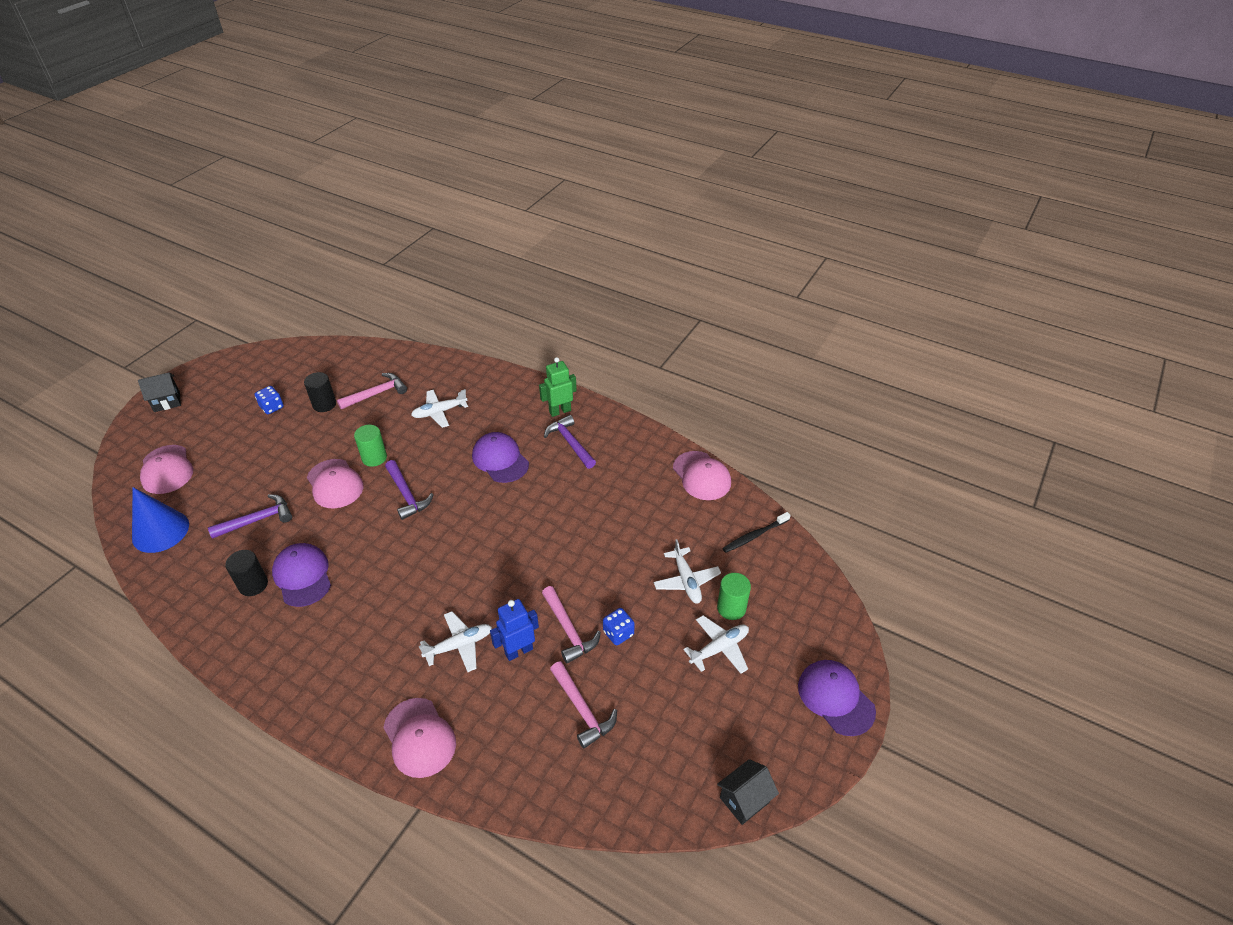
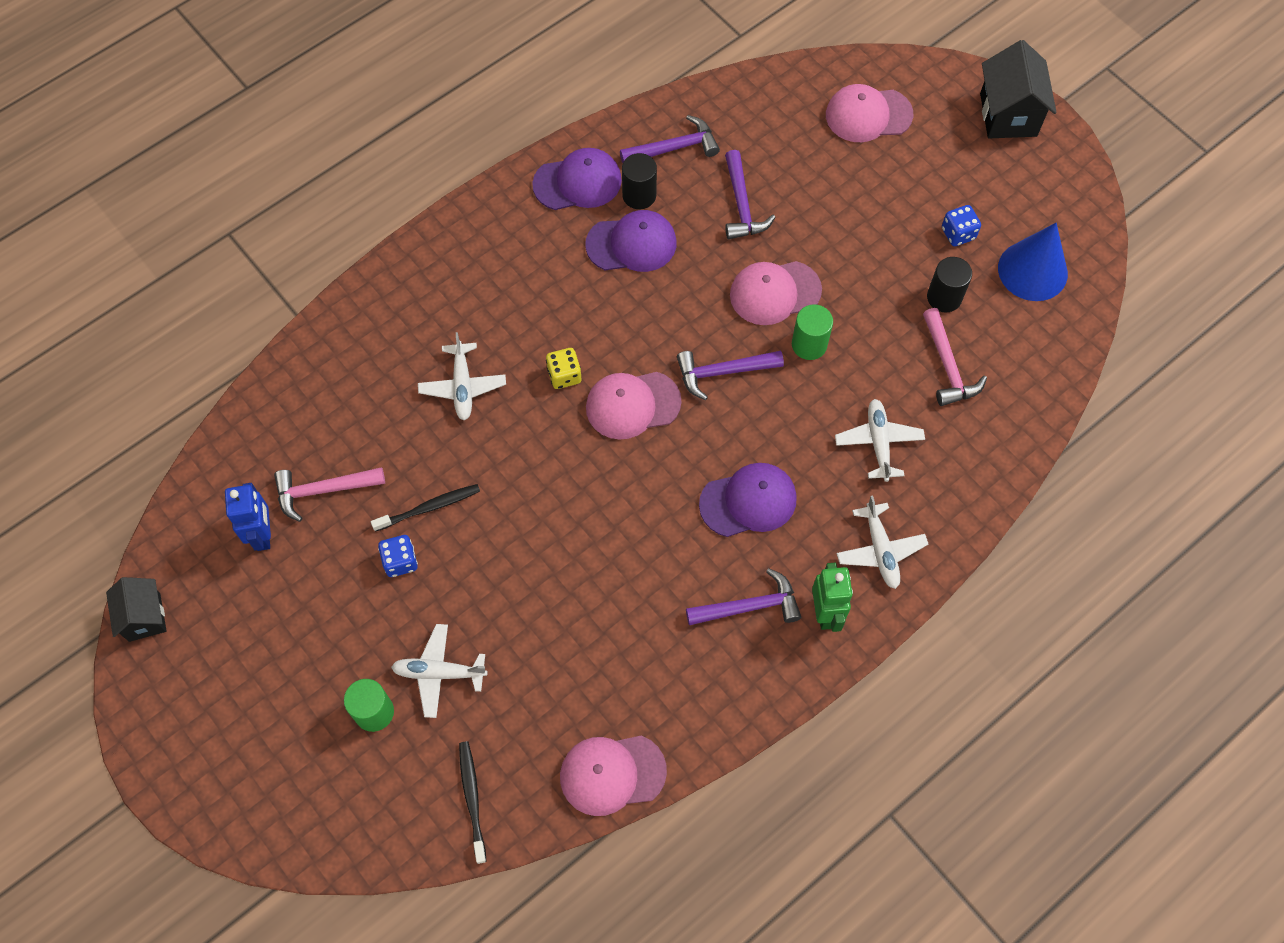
camera: 110 degrees right, 20 degrees up
blue cone [132,487,189,553] -> blue cone moved to [998,223,1068,301]
black house [138,372,181,412] -> black house [980,40,1057,138], size x1.55
pink cap [383,698,456,778] -> pink cap moved to [586,372,682,440]
blue robot [490,599,539,661] -> blue robot moved to [225,483,271,551]
pink hammer [542,586,601,664] -> black toothbrush [371,484,480,532]
white plane [684,615,749,674] -> white plane moved to [836,496,928,589]
purple cap [798,660,876,736] -> purple cap moved to [532,148,622,210]
none -> yellow dice [546,348,581,389]
none -> purple hammer [620,115,720,163]

